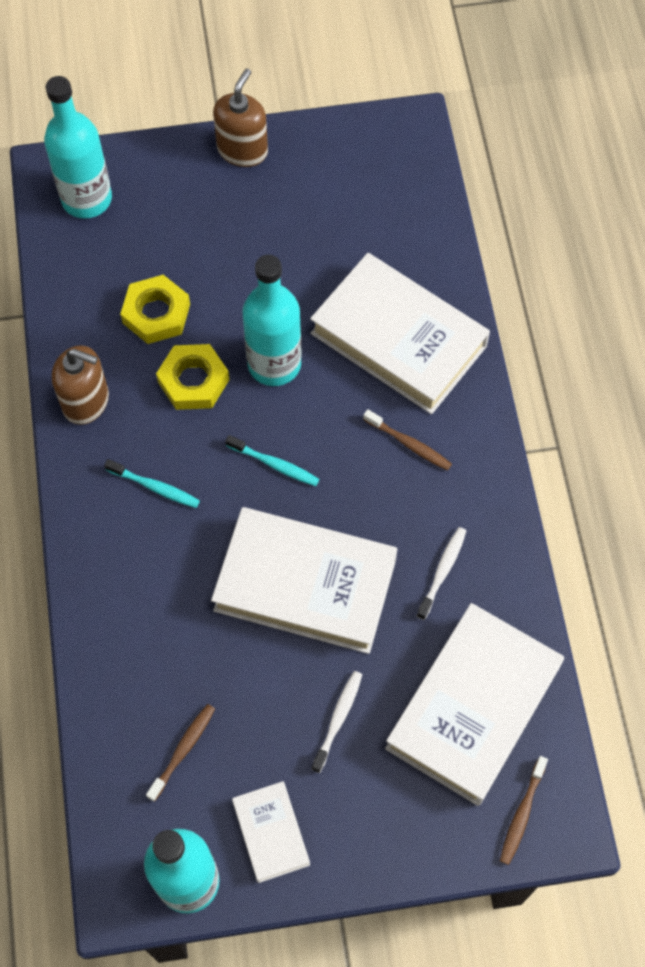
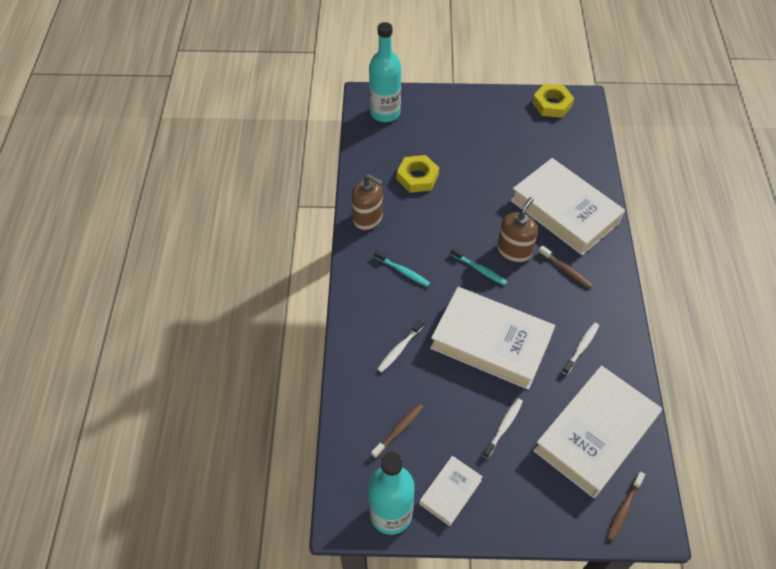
camera: 10 degrees right, 10 degrees down
yellow nut [156,344,230,410] -> yellow nut moved to [532,84,574,118]
brown soap dispenser [213,68,268,167] -> brown soap dispenser moved to [497,197,538,263]
white book [232,781,310,883] -> white book turned 45 degrees clockwise [419,456,483,526]
turquoise bottle [242,255,302,386] -> none
none -> white toothbrush [377,320,424,372]

